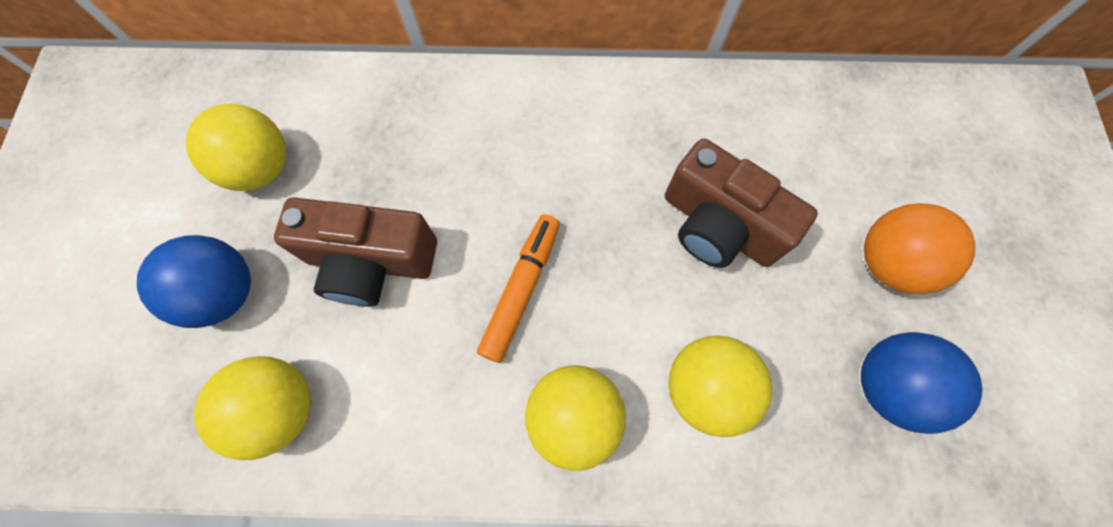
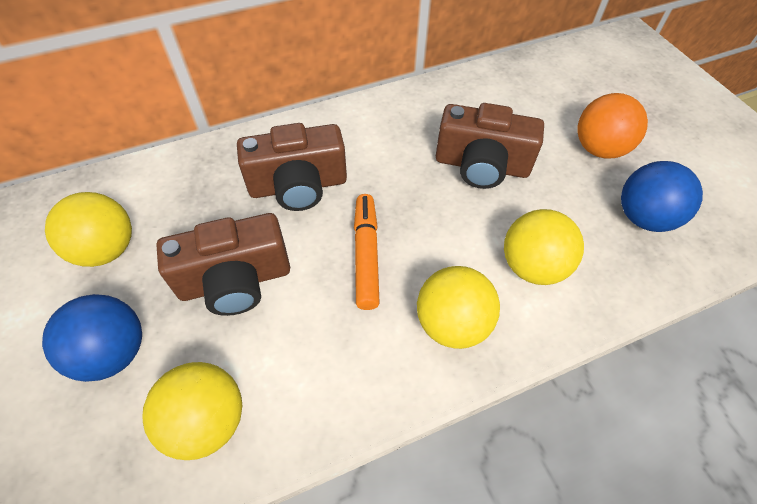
camera: 25 degrees left, 15 degrees down
none -> brown camera [237,123,347,211]

